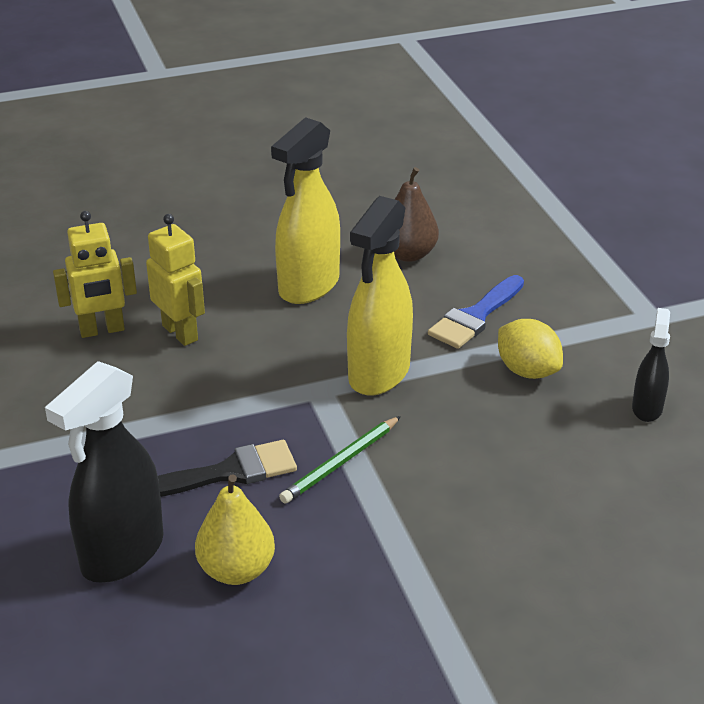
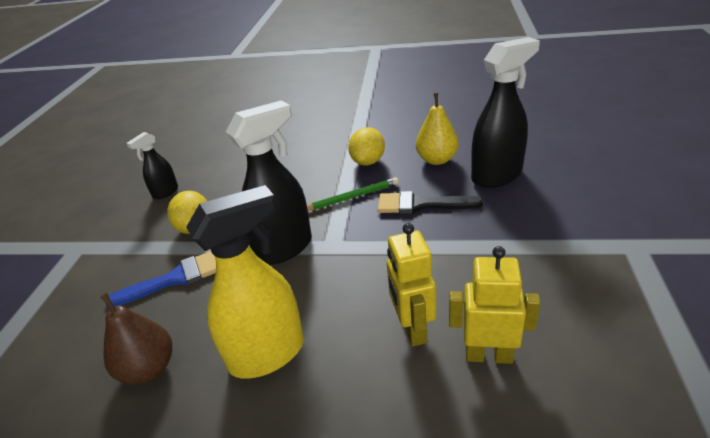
camera: 150 degrees left, 0 degrees up
yellow spray bottle [347,196,413,396] -> black spray bottle [226,100,312,265]
none -> yellow lemon [348,127,385,166]

